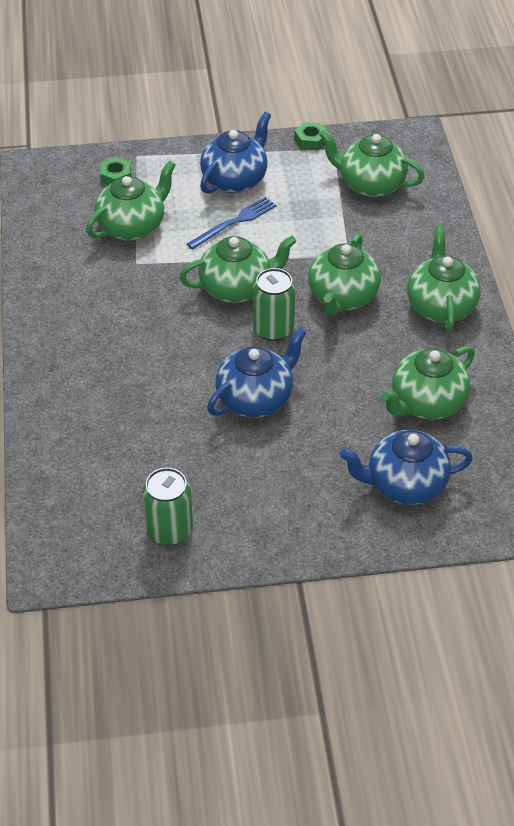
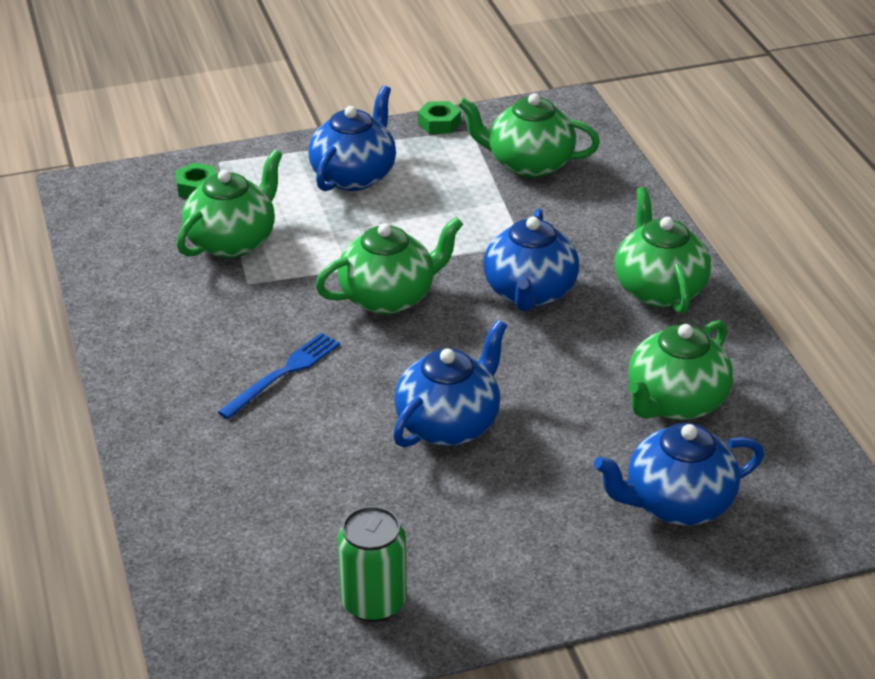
camera: 10 degrees left, 10 degrees down
blue fork [187,197,276,250] -> blue fork moved to [218,333,340,419]
green can [253,268,296,341] -> none
green teapot [308,233,381,316] -> blue teapot [483,209,579,311]

